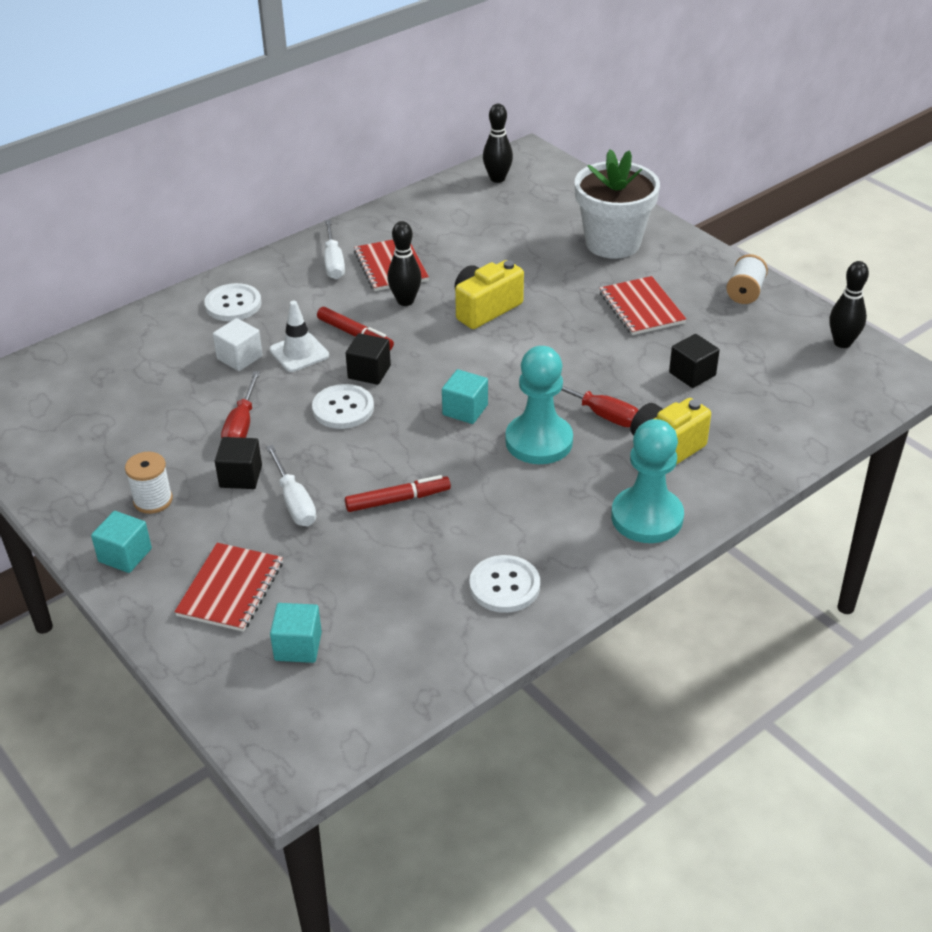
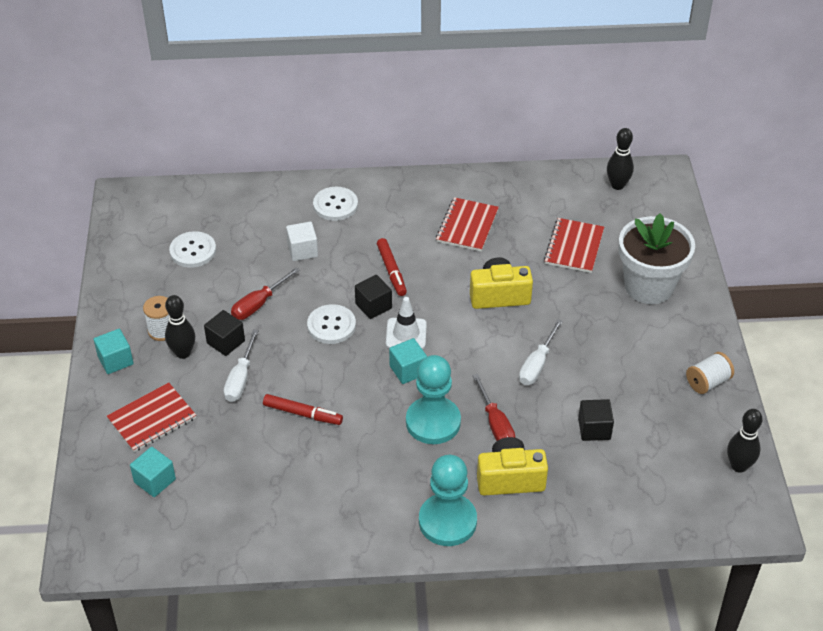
camera: 35 degrees right, 5 degrees up
white traffic cone [269,301,329,372] -> white traffic cone moved to [386,297,427,349]
white screwdriver [324,220,345,279] -> white screwdriver moved to [519,319,563,385]
black bowling pin [387,221,421,306] -> black bowling pin moved to [165,295,195,359]
white button [469,555,540,613] -> white button moved to [169,231,216,268]
red notebook [600,276,686,335] -> red notebook moved to [544,218,604,273]

